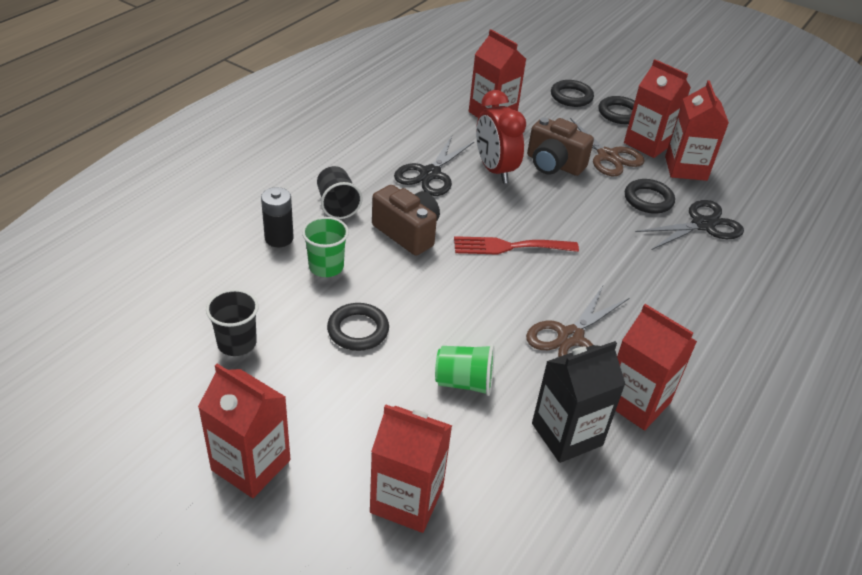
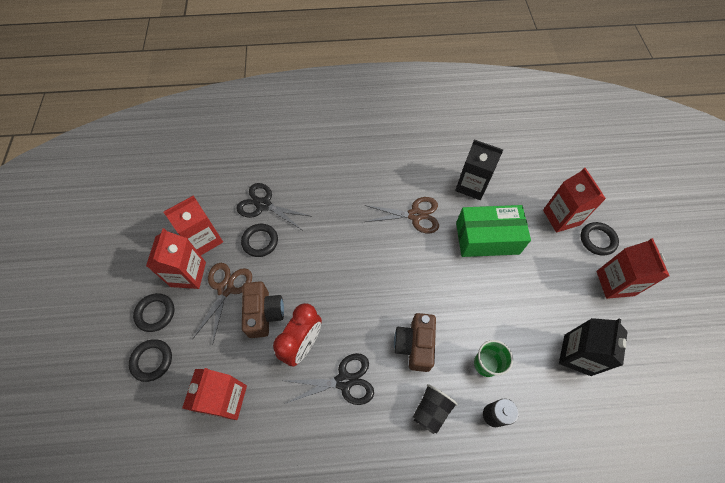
camera: 125 degrees left, 20 degrees up
black cup [206,289,259,356] -> black carton [559,318,628,376]
black ring [327,303,389,351] -> black ring moved to [580,222,619,256]
green cup [435,344,495,396] -> green box [456,205,531,257]
red fork [454,236,579,254] -> none
red carton [616,304,697,431] -> none

